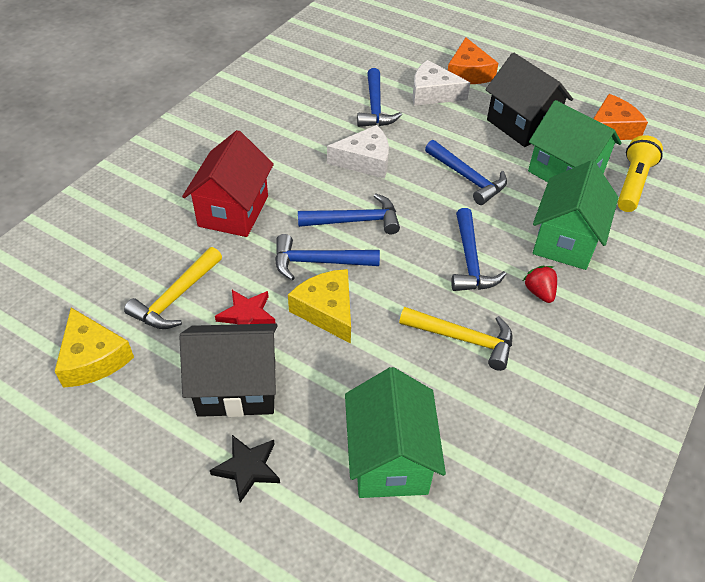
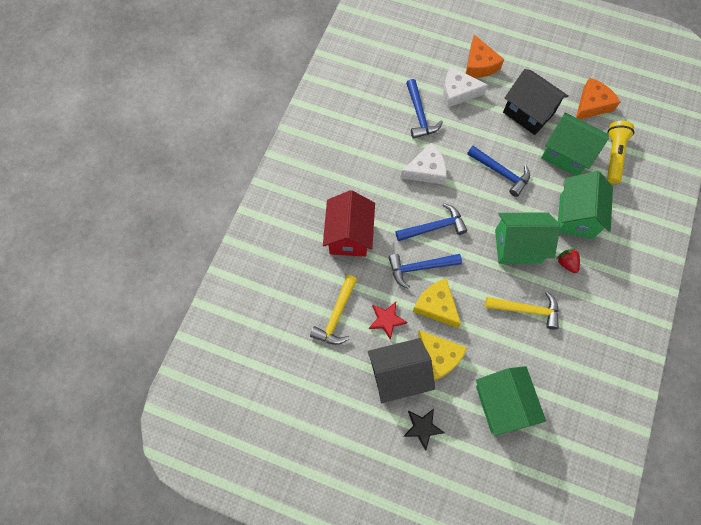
camera: 10 degrees left, 20 degrees up
yellow cheese [54,308,134,388] -> yellow cheese moved to [418,330,467,380]
blue hammer [451,208,506,291] -> green house [495,212,560,264]

